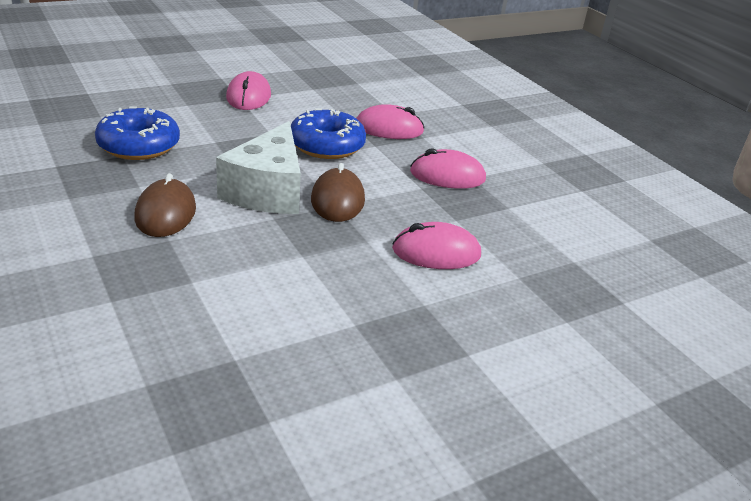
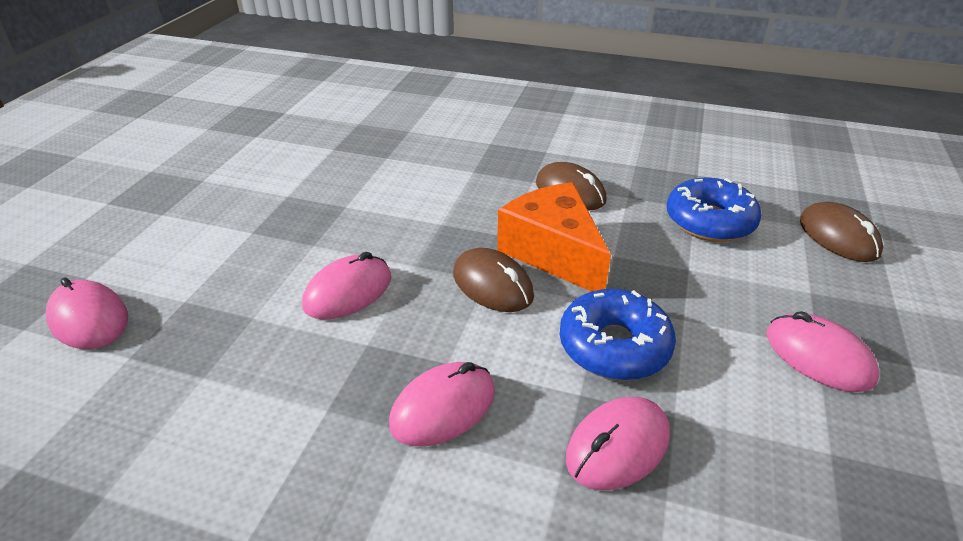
camera: 140 degrees right, 5 degrees up
white cheese [216,121,301,214] -> orange cheese [497,182,611,292]
none -> pink mouse [46,277,128,349]
none -> brown mouse [800,202,883,262]

